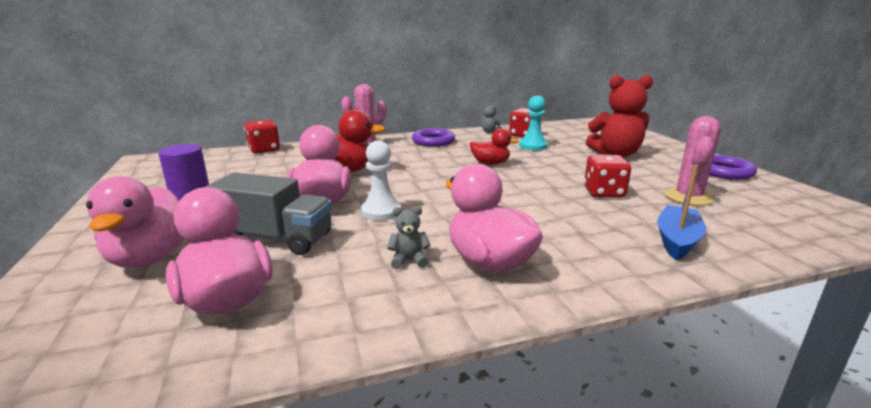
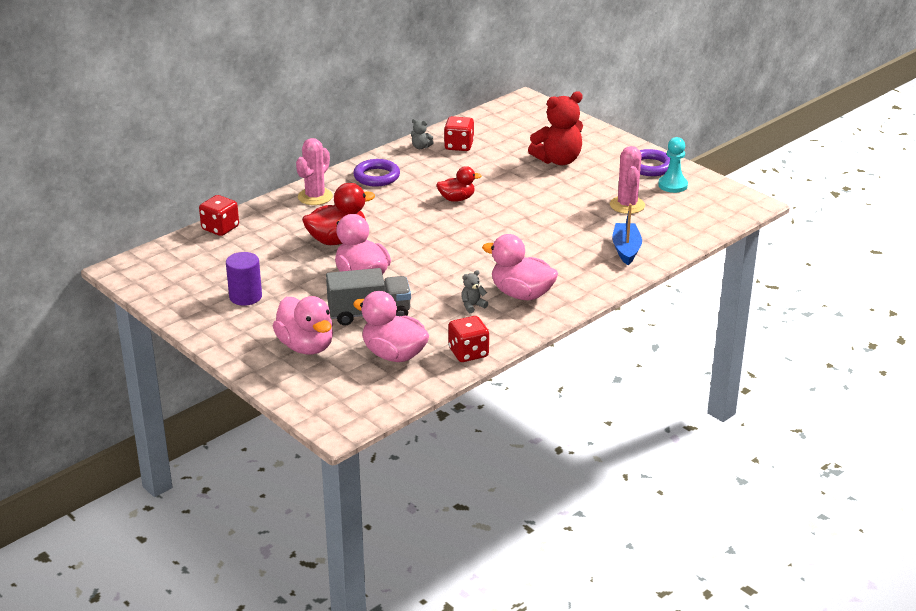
camera: 25 degrees left, 10 degrees up
white pawn [361,141,401,221] -> none
turquoise pawn [519,96,548,151] -> turquoise pawn moved to [658,137,688,193]
red dice [584,155,631,198] -> red dice moved to [448,316,489,362]

